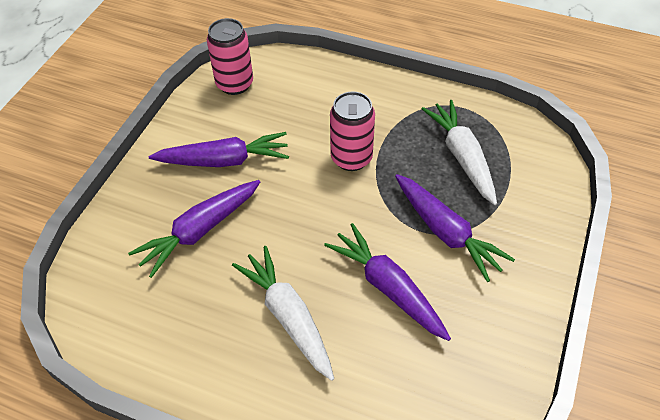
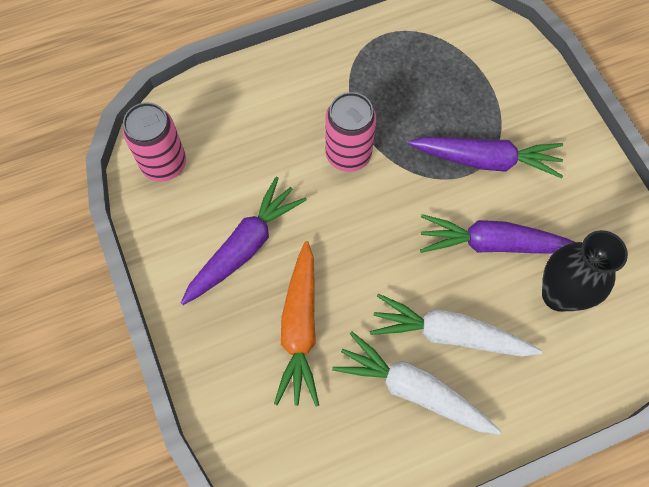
camera: 45 degrees left, 15 degrees up
purple carrot [128,180,260,278] -> orange carrot [274,241,319,407]
white carrot [422,100,497,205] -> white carrot moved to [332,331,501,435]
none -> black vase [542,230,628,312]

